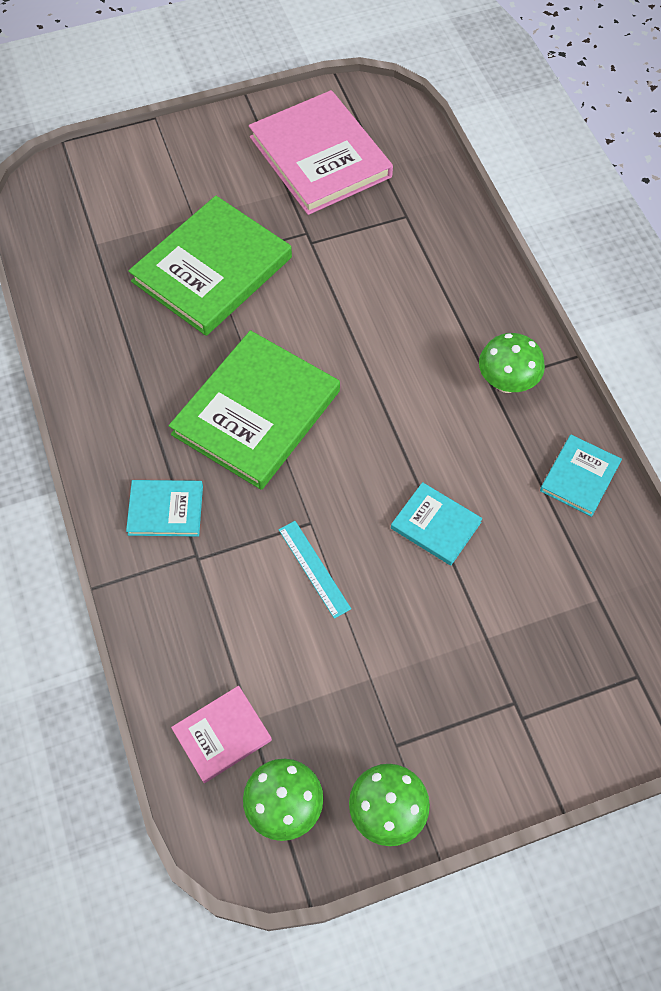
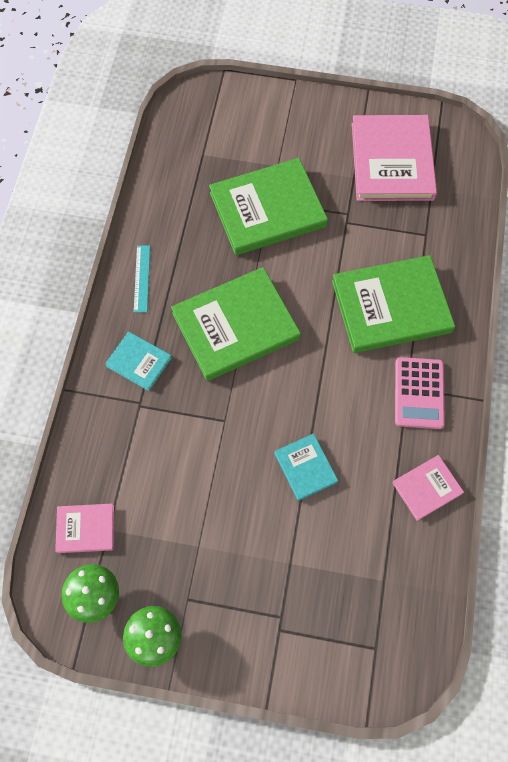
camera: 30 degrees right, 5 degrees up
turquoise ruler [279,521,351,619] -> turquoise ruler moved to [134,245,150,313]
green mushroom [479,333,545,393] -> pink calculator [395,357,445,429]
turquoise book [540,435,622,517] -> pink book [392,455,464,521]
none -> green book [332,255,455,353]

